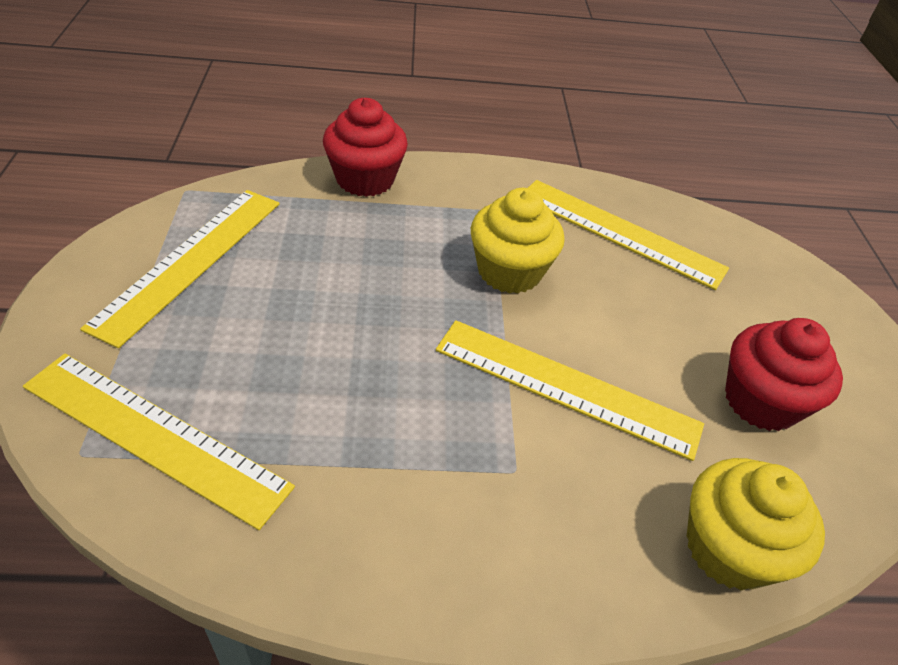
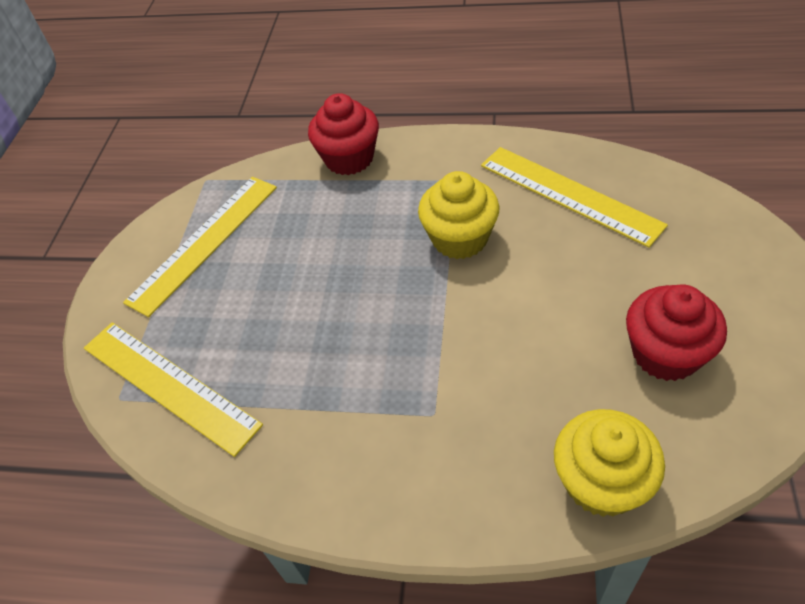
camera: 20 degrees right, 5 degrees up
yellow ruler [436,320,704,461] -> none

